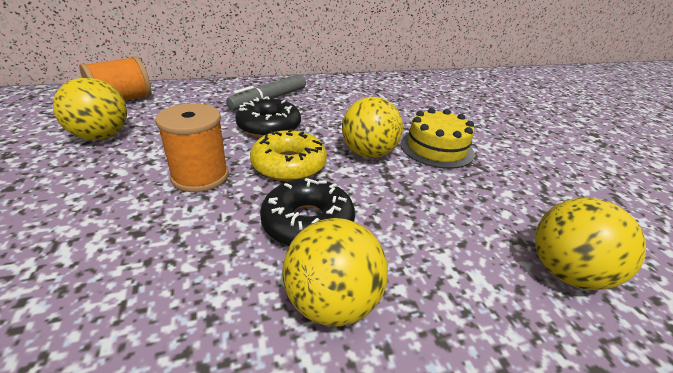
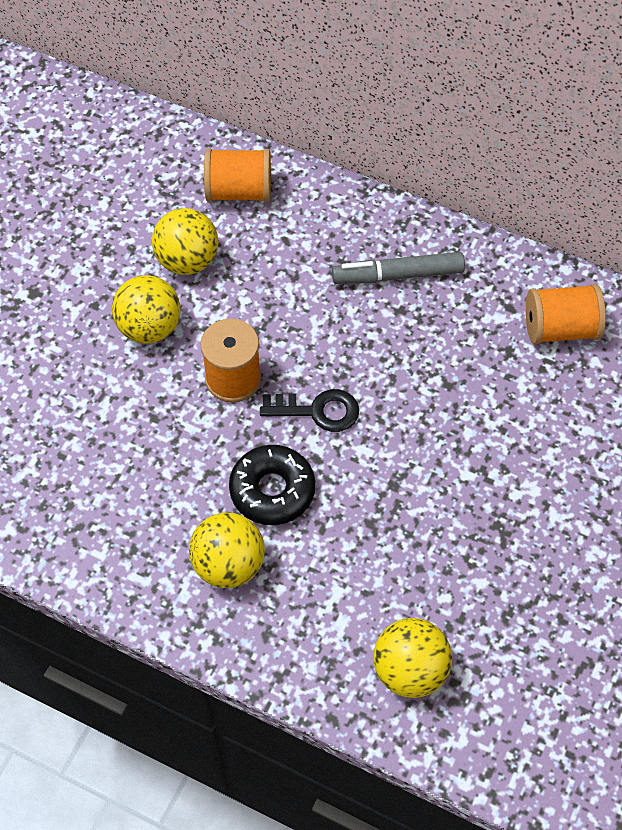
camera: 45 degrees right, 25 degrees up
black donut [235,97,301,138] -> none
yellow donut [250,129,327,181] -> black key [260,389,359,432]
yellow ball [342,97,403,158] -> yellow ball moved to [112,275,181,344]
yellow cake [401,108,475,169] -> none
none -> orange spool [525,284,606,344]

